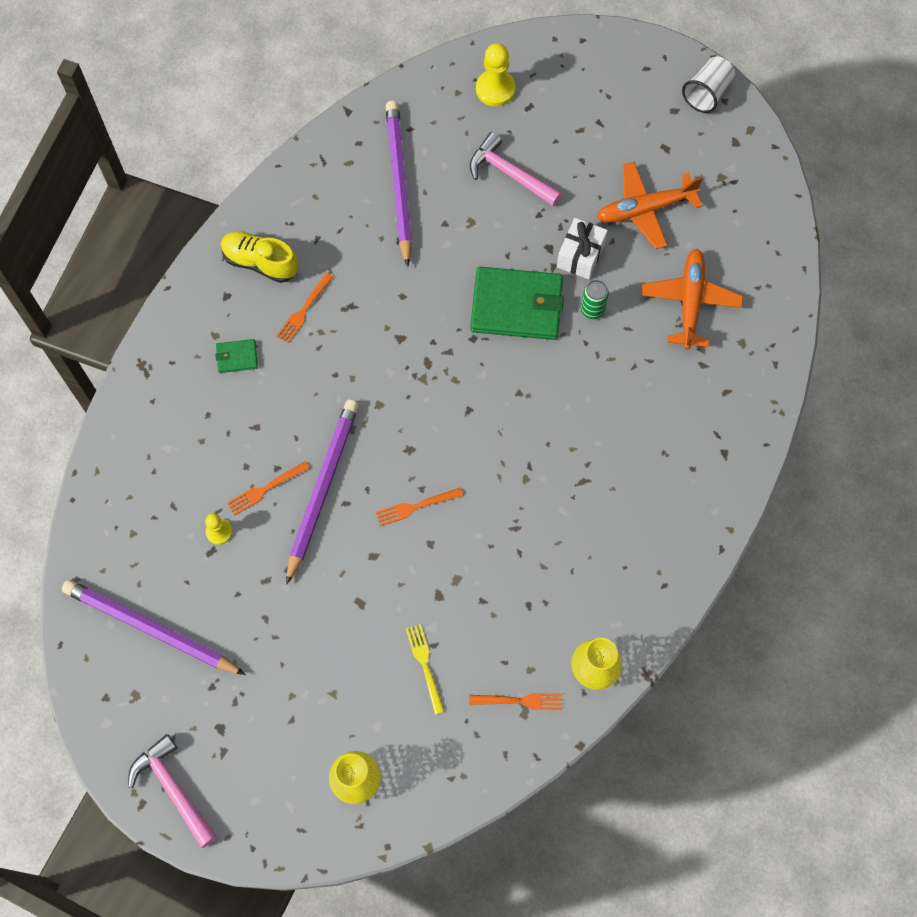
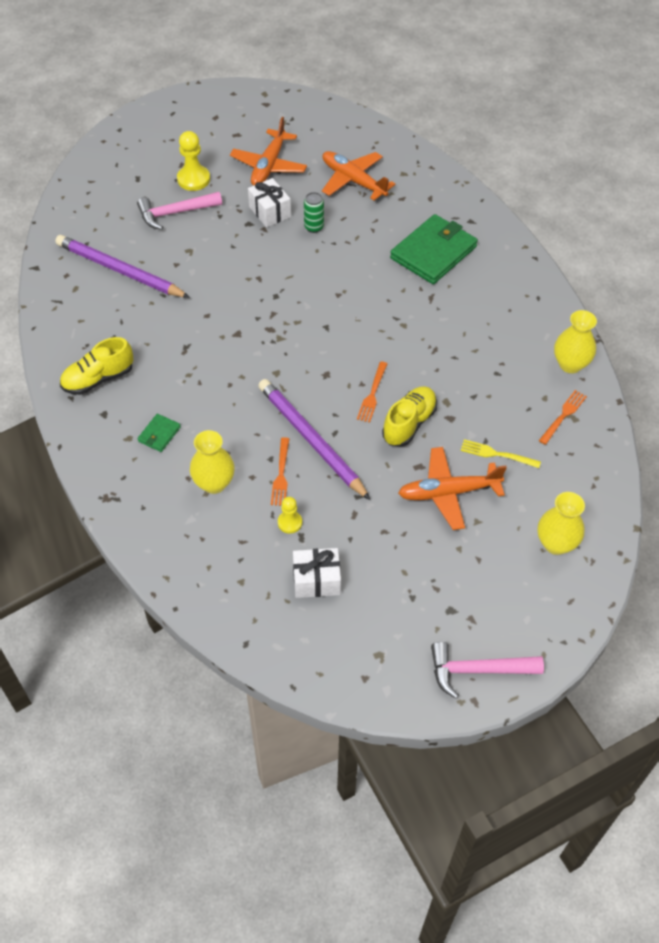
camera: 55 degrees left, 15 degrees down
purple pencil [62,580,246,675] -> none
orange fork [276,273,333,344] -> none
green wallet [470,267,564,340] -> green wallet moved to [390,214,478,284]
yellow pawn [476,43,515,106] -> yellow pawn moved to [177,131,210,191]
white cup [682,56,735,113] -> none
none -> yellow vase [190,430,235,494]
none -> white gift [293,548,341,598]
none -> yellow shoe [382,386,437,447]
none -> orange plane [398,447,507,530]

